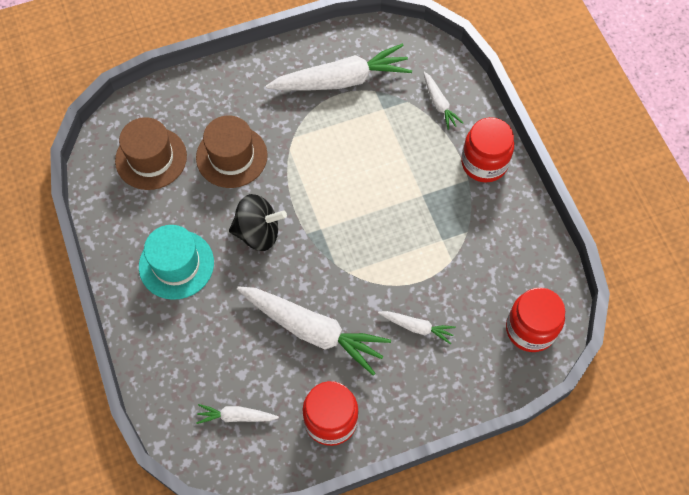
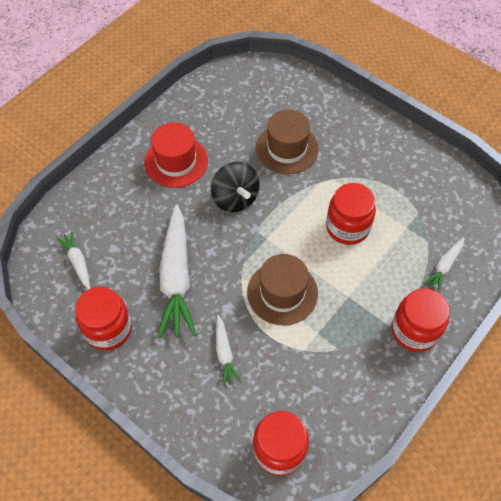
camera: 60 degrees right, 5 degrees down
brown hat [115,117,187,190] -> brown hat moved to [247,254,318,325]
turquoise hat [139,225,214,300] -> red hat [144,122,208,188]
white carrot [266,43,412,90] -> none
none -> red jar [326,183,376,245]

